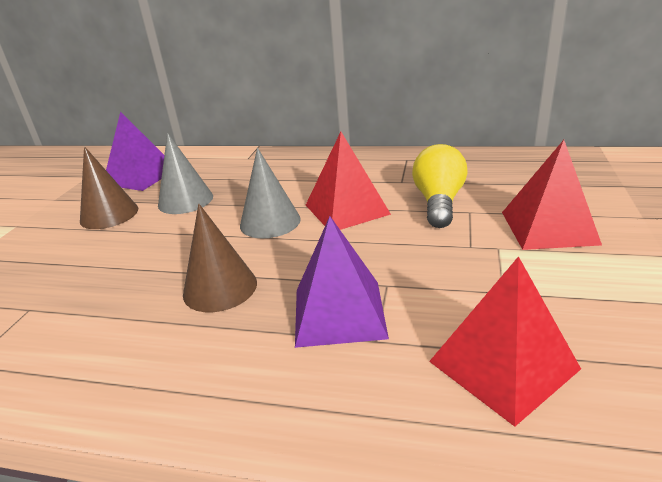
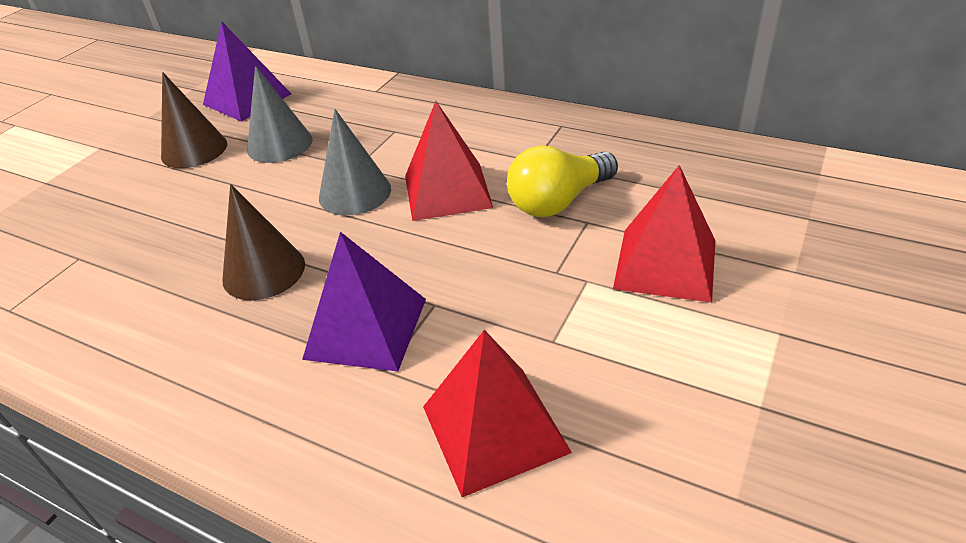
camera: 15 degrees right, 10 degrees up
yellow light bulb [412,144,468,228] -> yellow light bulb turned 150 degrees counterclockwise [507,145,618,217]

